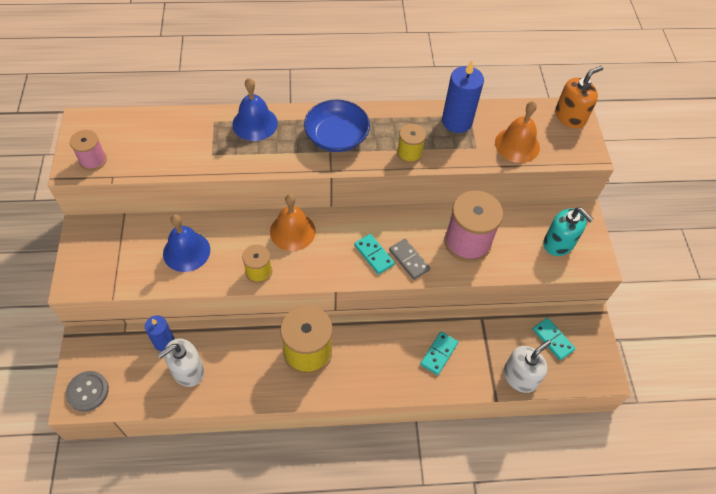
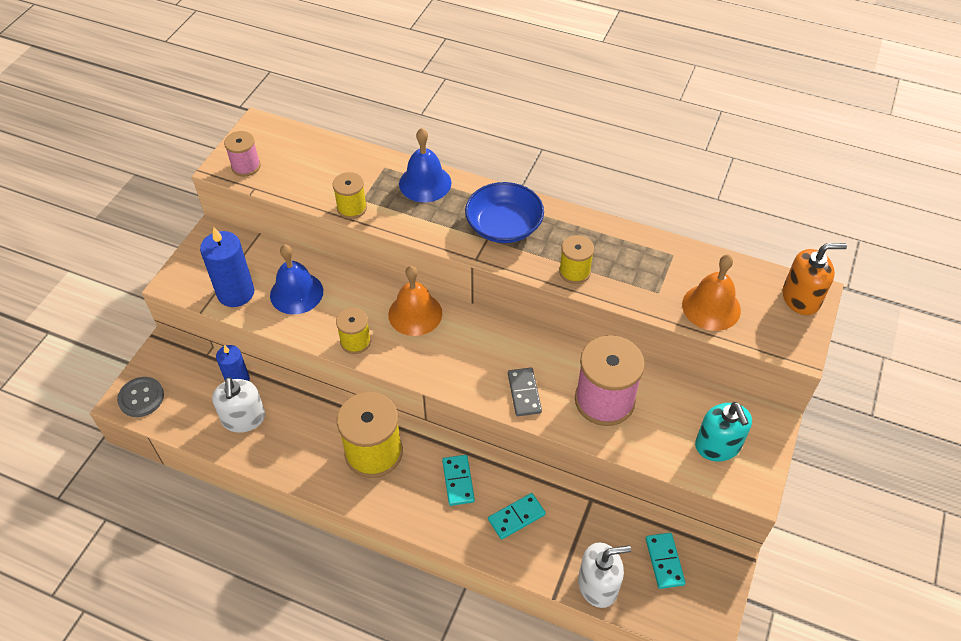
camera: 30 degrees right, 5 degrees down
white soap dispenser [158,339,204,387] -> white soap dispenser turned 90 degrees counterclockwise [212,377,265,433]
turquoise domino [354,234,395,274] -> turquoise domino moved to [442,455,475,506]
blue candle [442,60,484,133] -> blue candle moved to [200,227,254,307]
none -> yellow spool [333,172,367,219]

